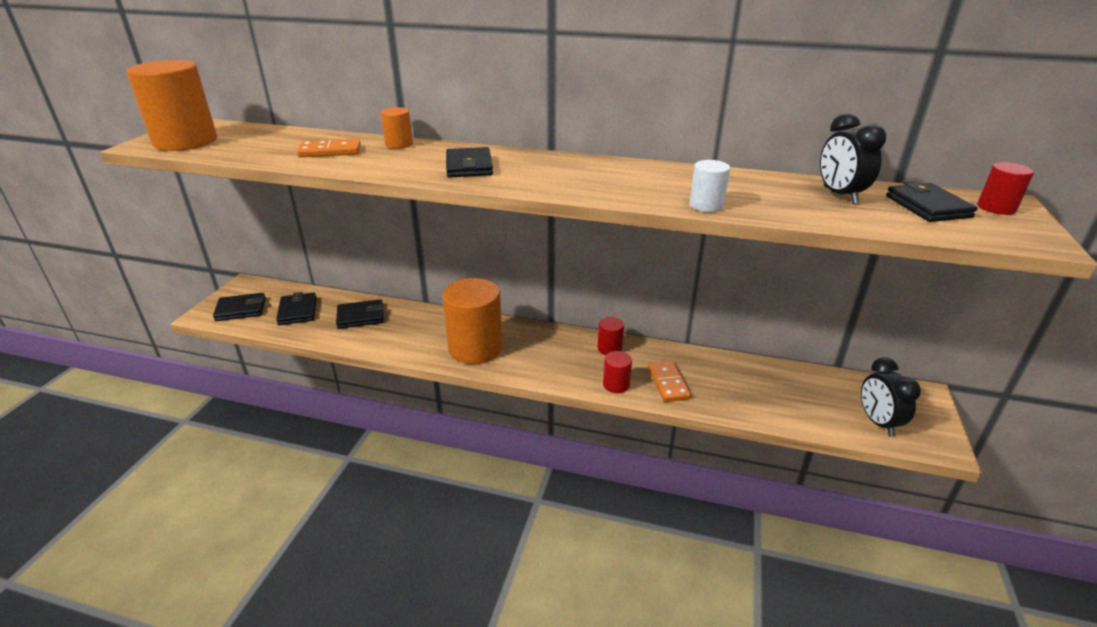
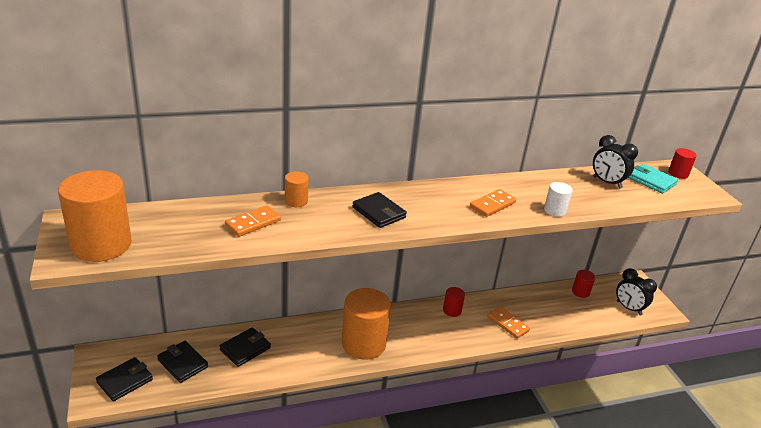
camera: 35 degrees left, 0 degrees up
red cylinder [603,351,632,393] -> red cylinder moved to [572,270,595,298]
black wallet [886,181,977,222] -> turquoise wallet [628,164,678,194]
none -> orange domino [470,189,516,217]

